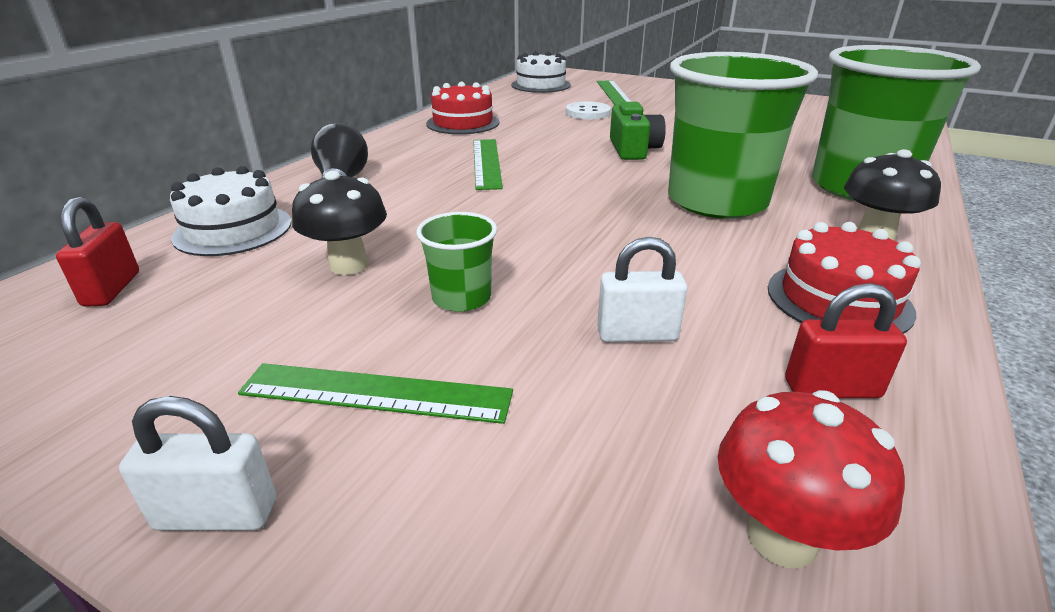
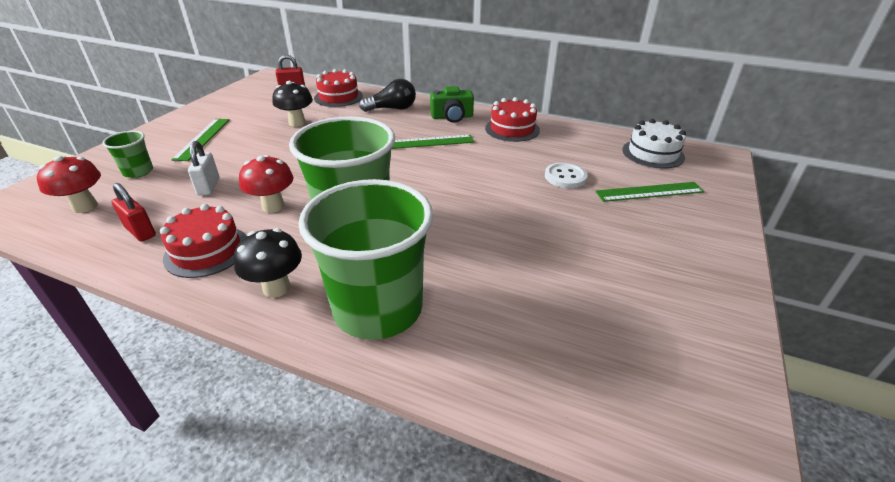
camera: 85 degrees right, 5 degrees up
white padlock [119,396,276,531] -> none
white cake [170,166,292,256] -> red cake [314,69,363,107]
green cup [416,212,497,312] -> green cup moved to [102,131,153,178]
green camera [610,102,666,160] -> green camera moved to [430,86,474,123]
red padlock [785,283,907,398] -> red padlock turned 45 degrees counterclockwise [112,183,156,242]
none -> red mushroom [239,155,294,213]

